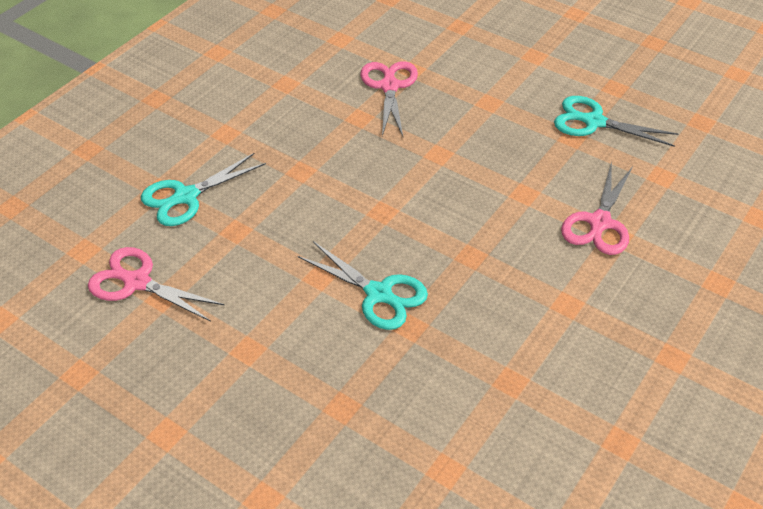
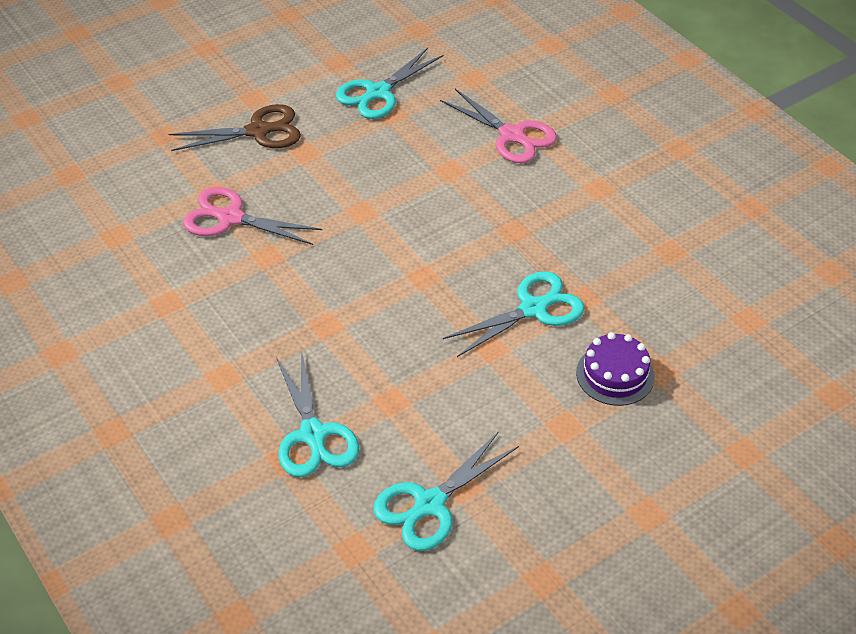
camera: 70 degrees left, 0 degrees up
pink scissors [88,247,224,322] -> turquoise scissors [373,431,519,551]
none -> brown scissors [169,104,301,151]
none -> purple cake [576,332,655,406]

